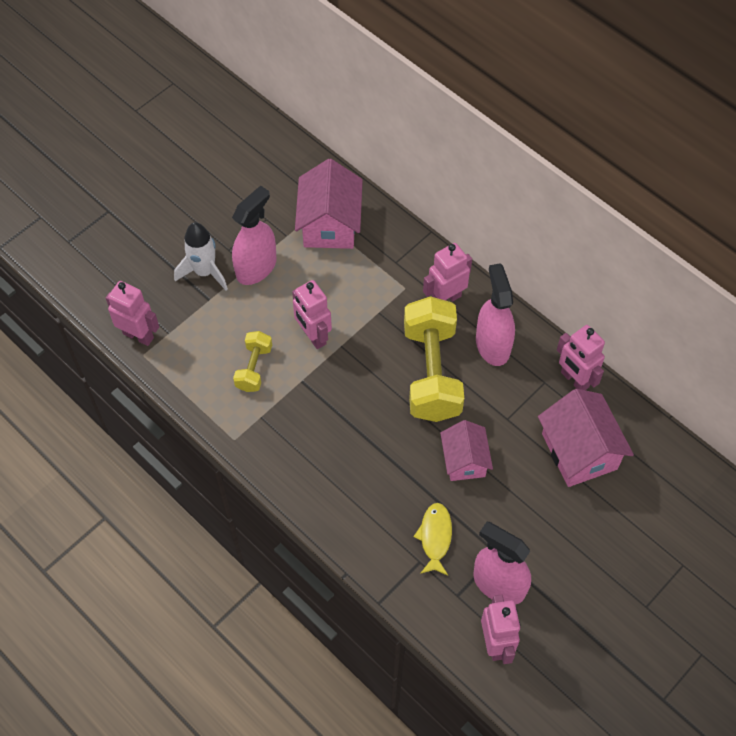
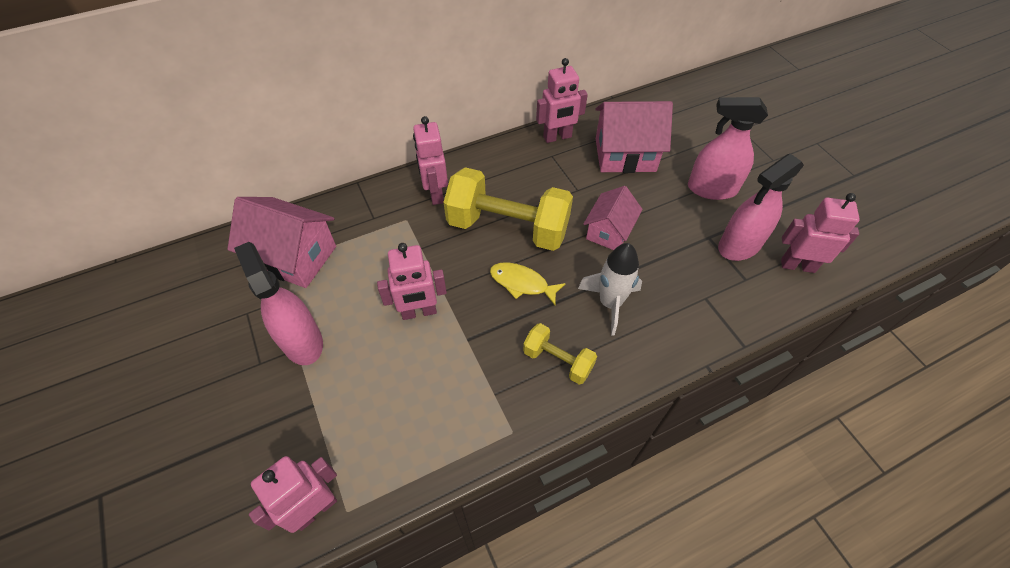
camera: 70 degrees left, 5 degrees down
white rocket [174,222,228,290] -> white rocket moved to [578,243,642,336]
yellow dumbbell [233,331,272,392] -> yellow dumbbell moved to [523,323,597,385]
yellow fish [414,503,452,576] -> yellow fish moved to [490,262,566,305]
pink house [440,420,493,481] -> pink house turned 75 degrees counterclockwise [583,186,642,250]
pink spray bottle [476,263,515,366] -> pink spray bottle moved to [688,97,768,200]

